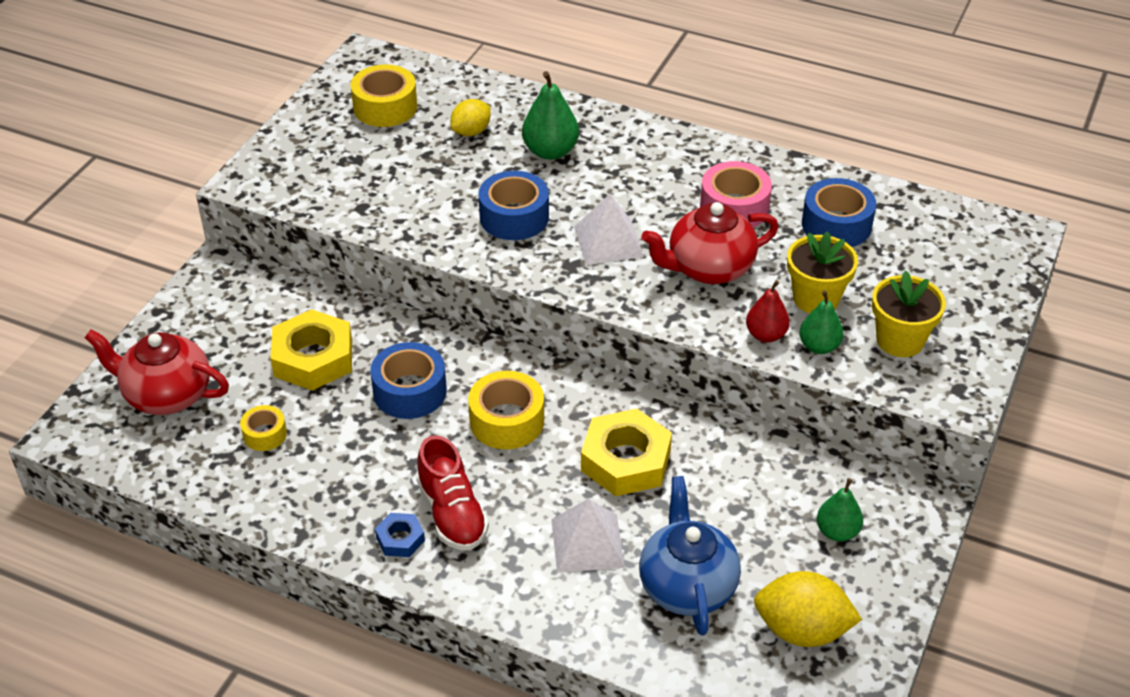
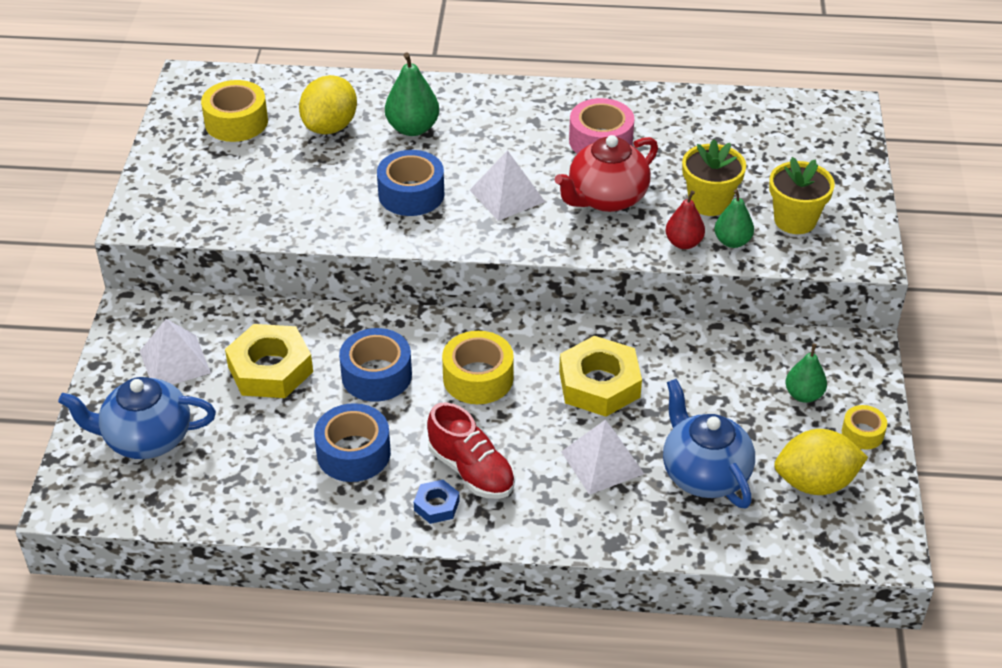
camera: 20 degrees left, 0 degrees up
red teapot [85,330,229,415] -> blue teapot [58,377,216,459]
yellow tape [240,405,287,451] -> yellow tape moved to [842,405,887,450]
yellow lemon [450,99,490,136] -> yellow lemon [299,75,357,134], size x1.59
blue tape [802,178,876,247] -> blue tape moved to [314,403,391,482]
none -> white pyramid [140,319,211,385]

